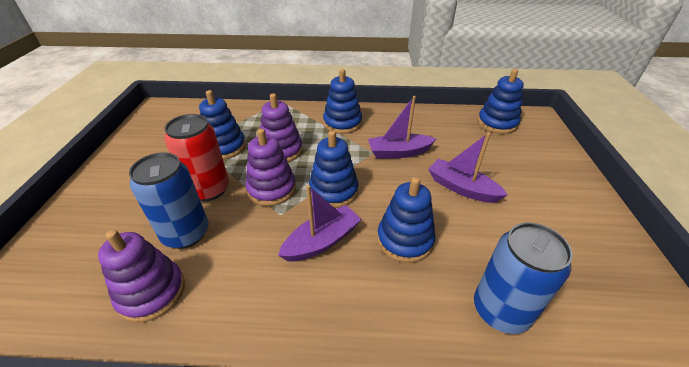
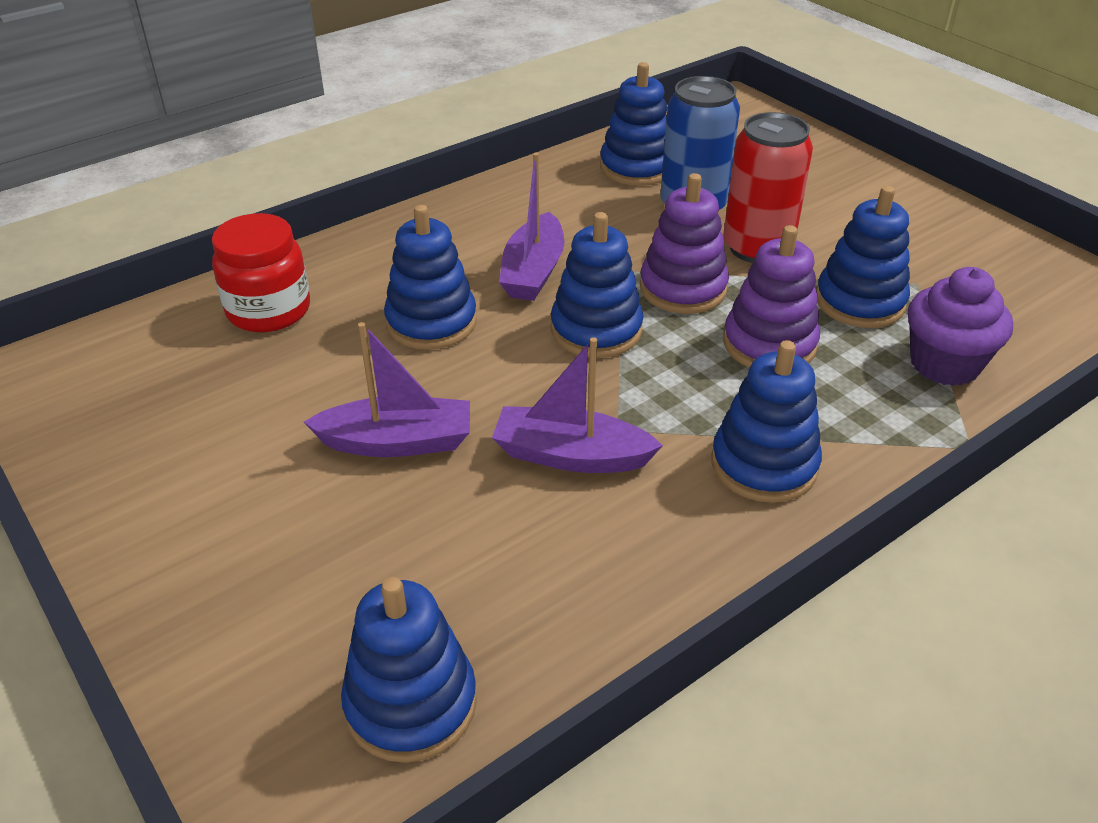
camera: 140 degrees right, 0 degrees up
purple stacking toy [98,230,185,323] -> blue stacking toy [600,62,667,186]
purple boat [368,96,436,158] -> purple boat turned 120 degrees counterclockwise [492,337,663,473]
blue can [474,222,573,334] -> red jar [212,213,310,332]
none -> purple cupcake [908,267,1013,386]

